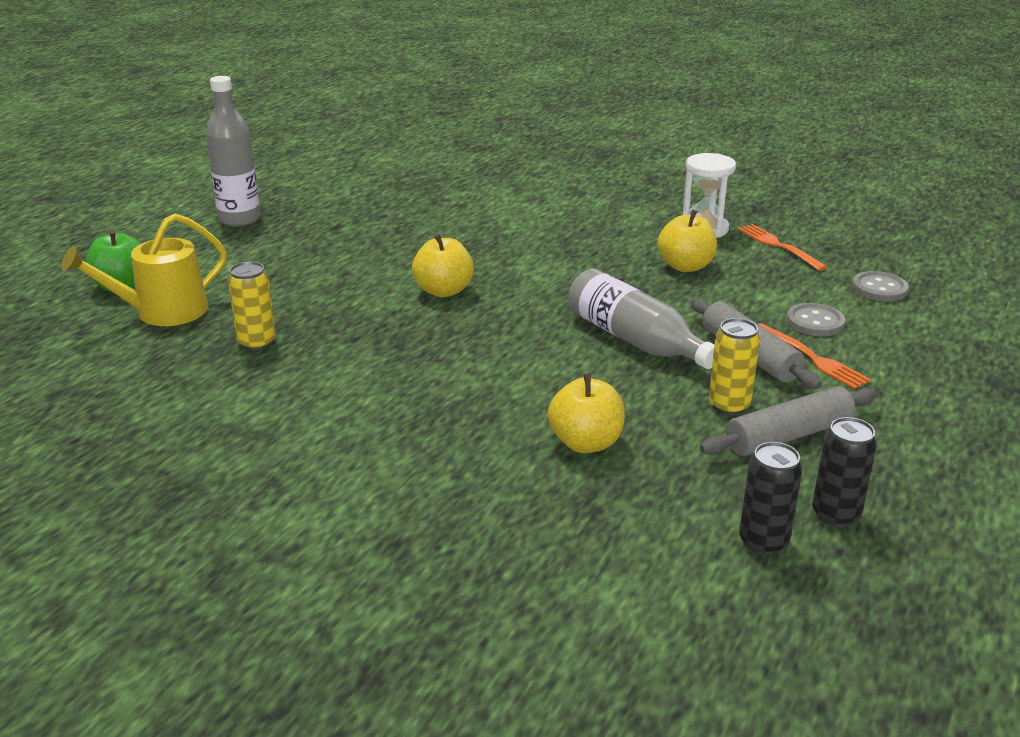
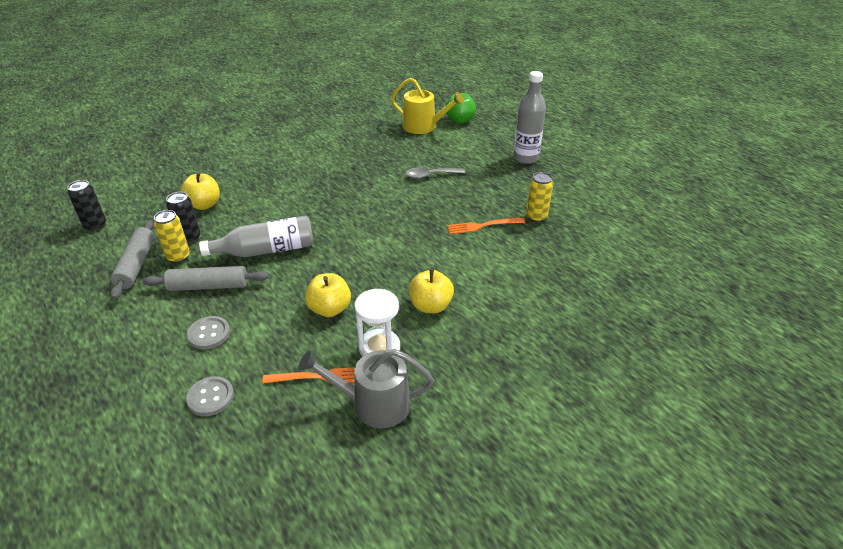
camera: 115 degrees right, 10 degrees up
yellow watering can [62,214,227,326] -> yellow watering can turned 120 degrees clockwise [391,78,464,134]
yellow can [228,261,276,351] -> yellow can moved to [526,172,553,222]
yellow apple [412,233,474,297] -> yellow apple moved to [409,269,454,314]
orange fork [759,323,871,389] -> orange fork moved to [447,218,525,234]
black can [812,417,877,527] -> black can moved to [166,192,201,244]
none -> grey watering can [298,349,434,428]
none -> grey spoon [405,167,466,179]

